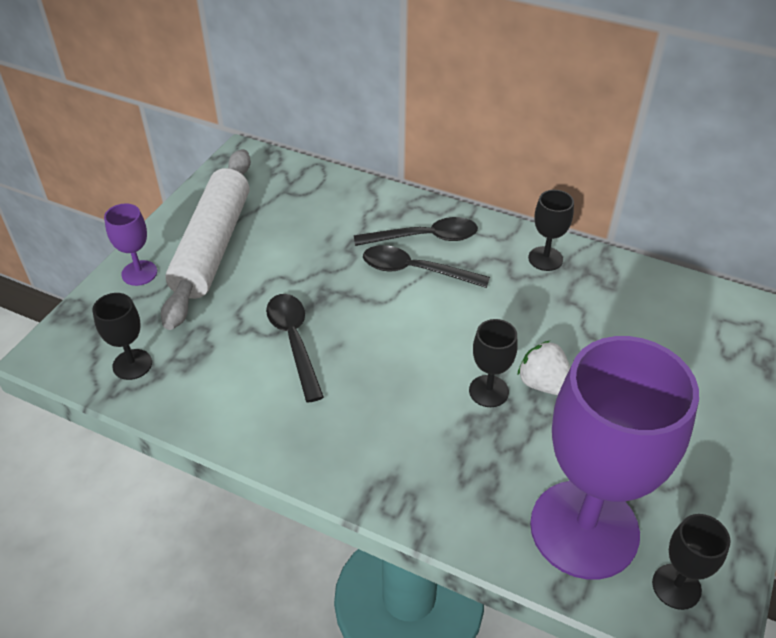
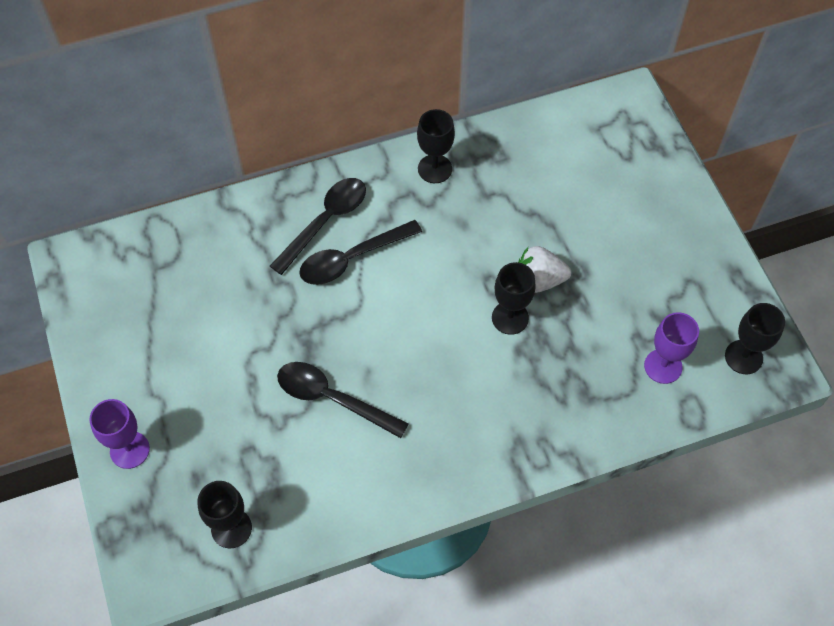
camera: 45 degrees left, 15 degrees up
white rolling pin [161,149,251,330] -> none
purple goblet [530,336,699,579] -> purple goblet [644,312,699,384], size x0.42

